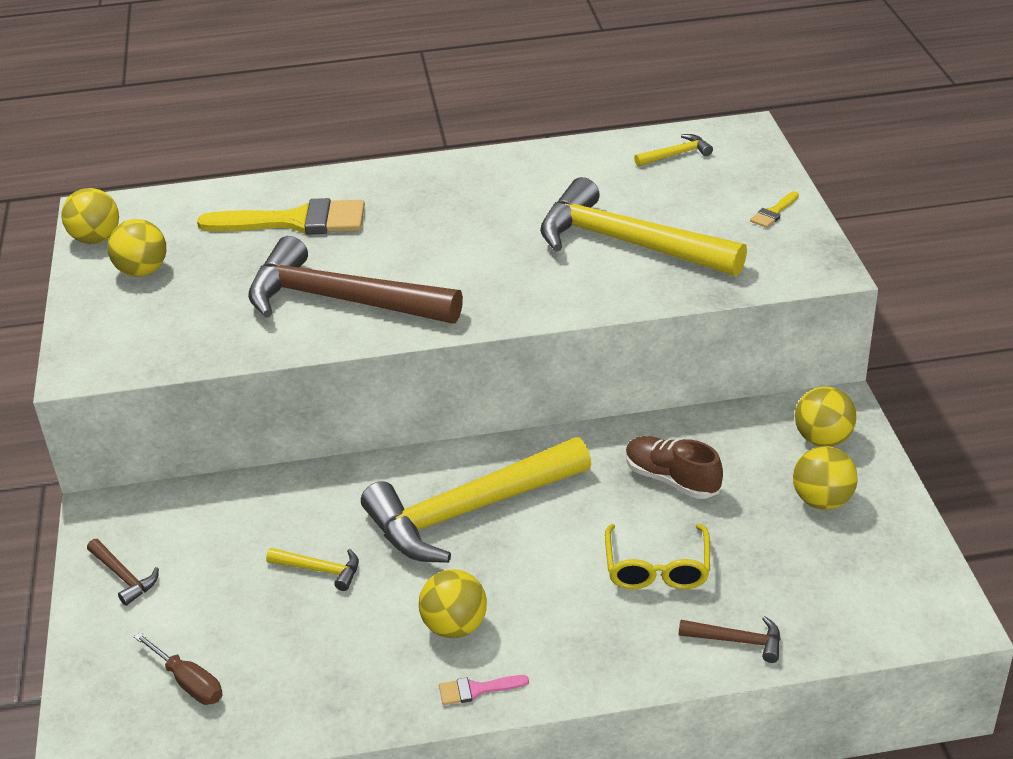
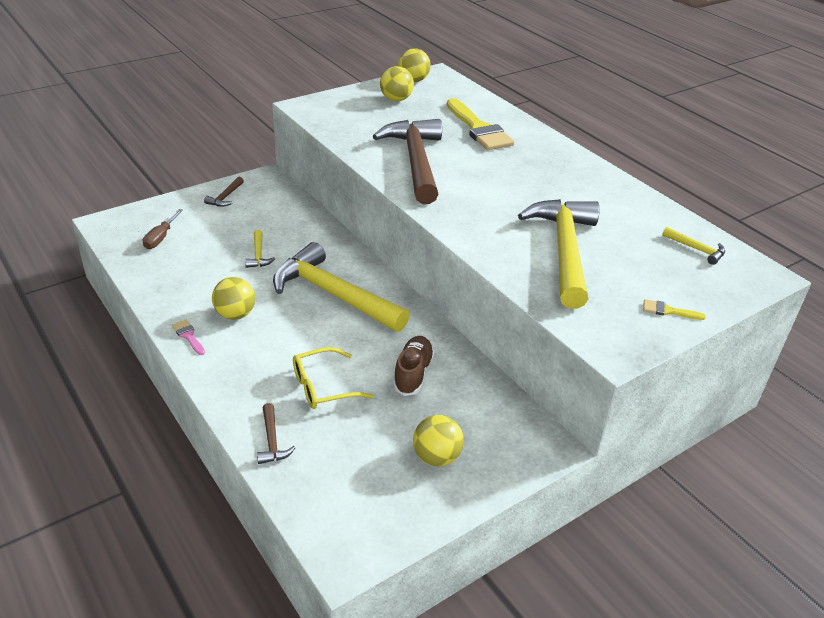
camera: 60 degrees right, 0 degrees up
yellow ball [795,386,857,447] -> none

